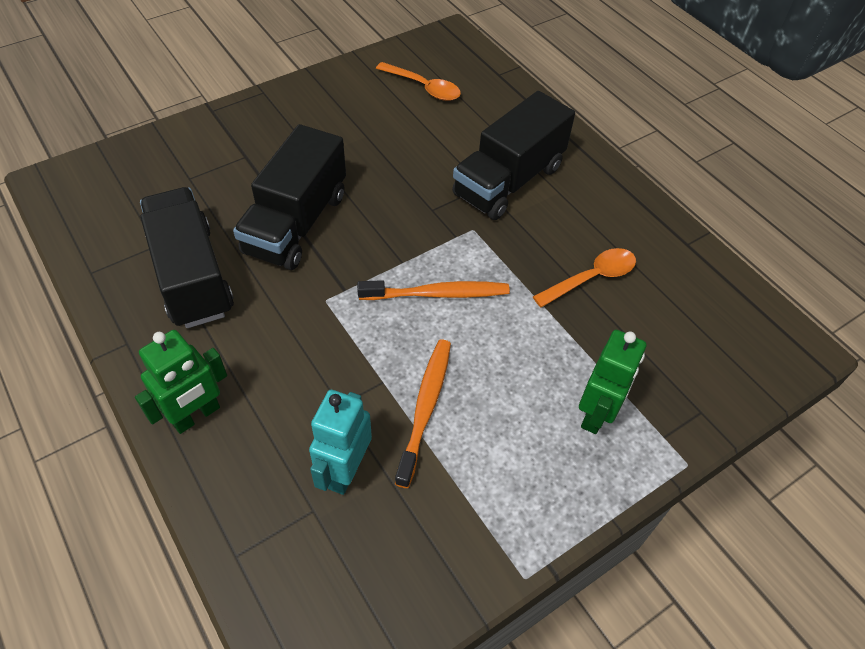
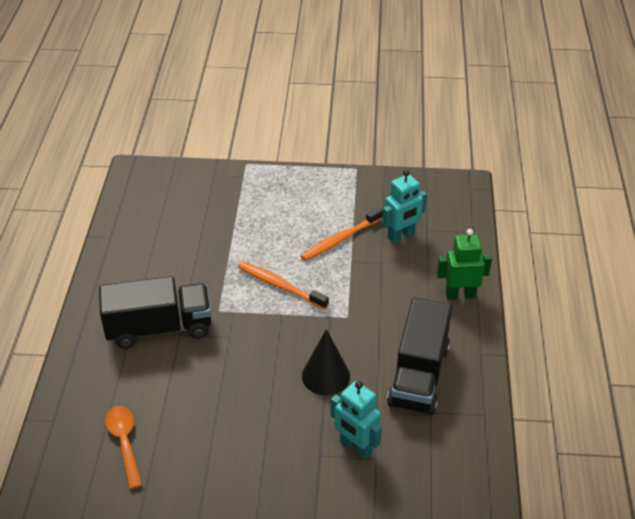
camera: 140 degrees left, 10 degrees down
black truck [233,124,346,270] -> black cone [302,329,350,395]
orange spoon [533,248,636,308] -> none
green robot [579,330,646,434] -> none
none -> turquoise robot [330,381,382,459]

